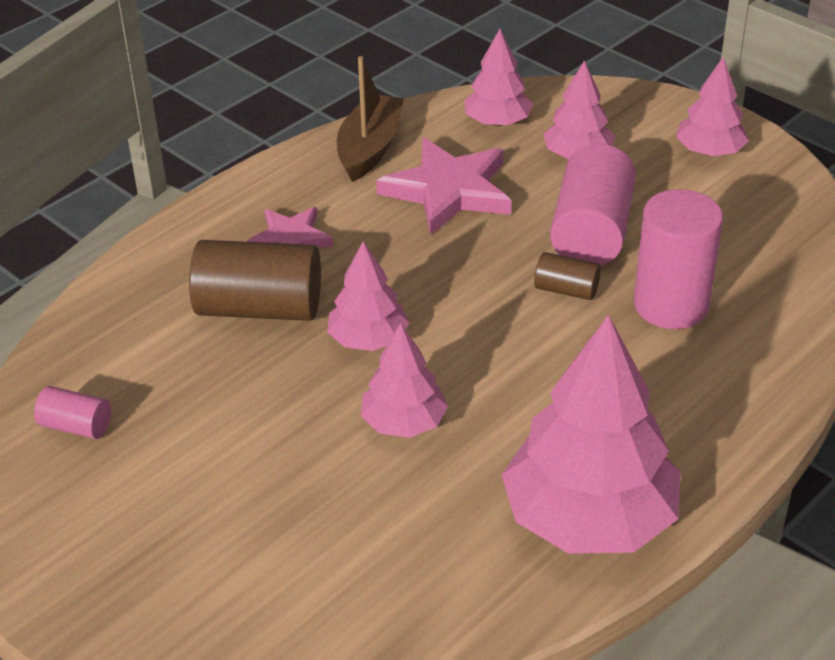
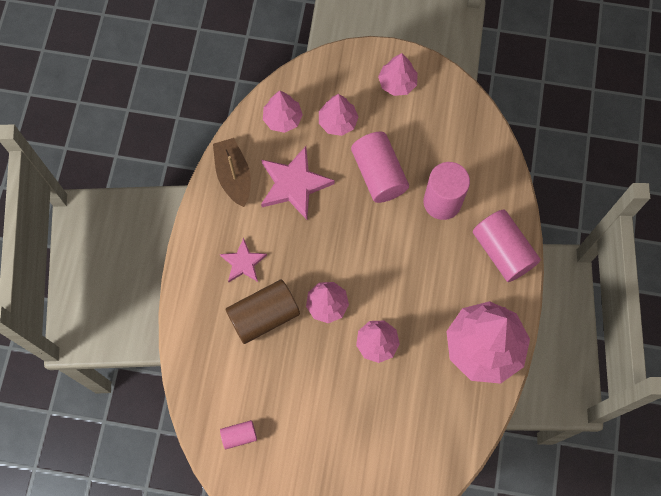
camera: 35 degrees left, 30 degrees up
brown cylinder [534,252,601,300] -> none
none -> pink cylinder [473,209,540,282]

